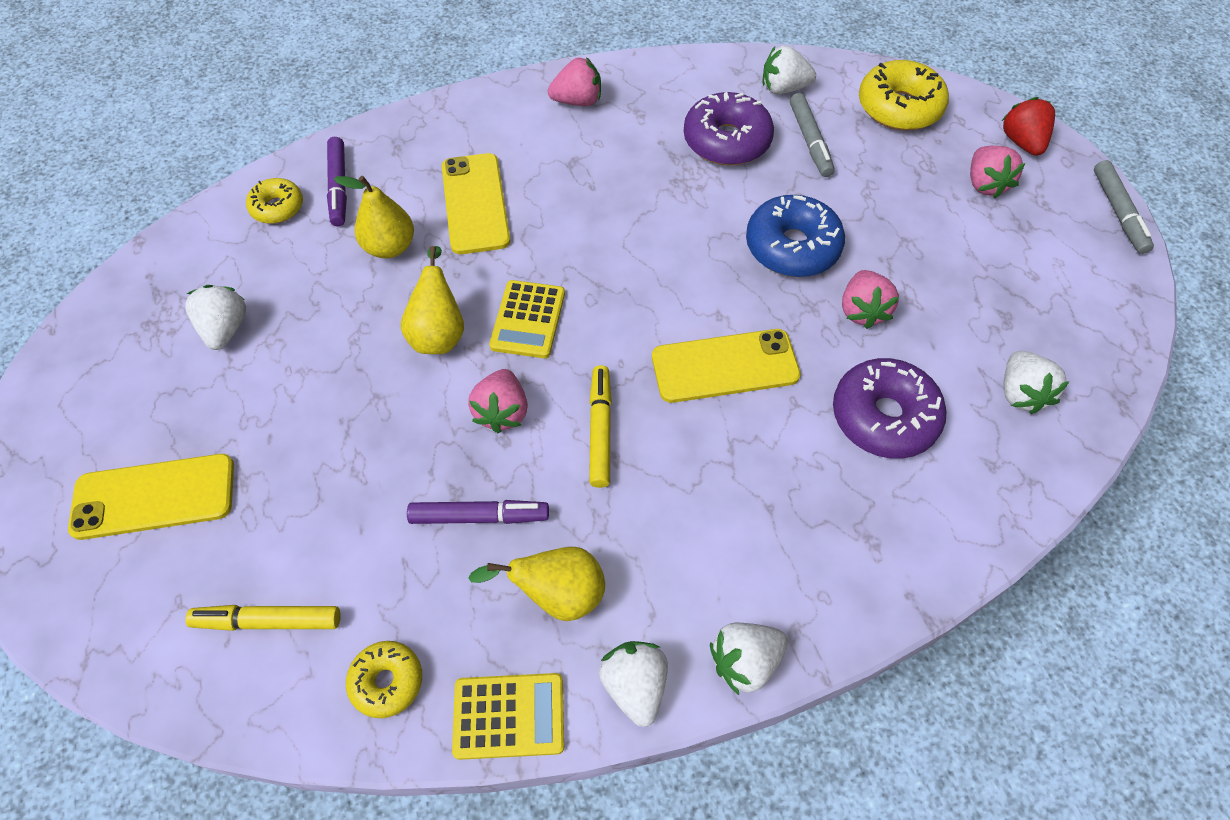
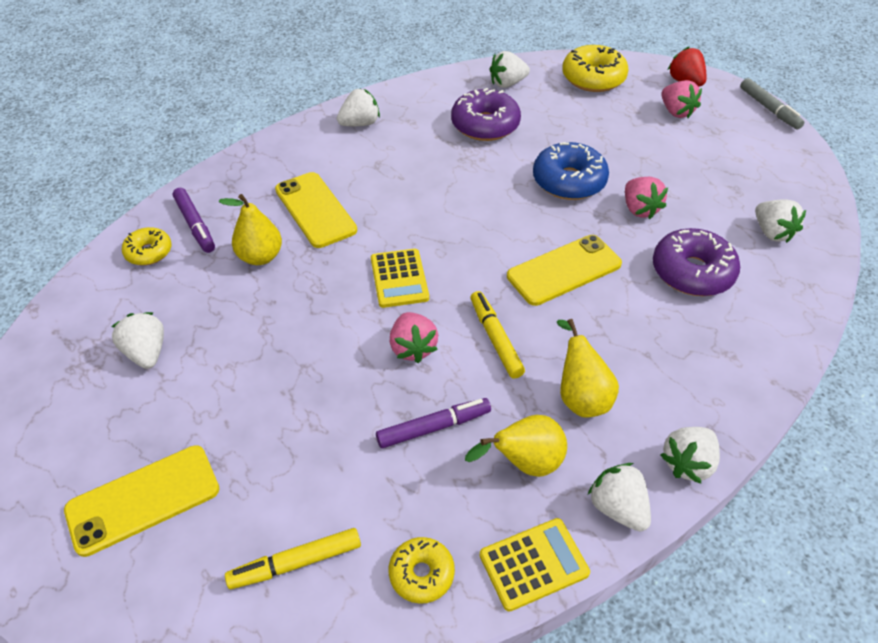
camera: 20 degrees left, 10 degrees down
yellow pear [401,246,464,354] -> yellow pear moved to [557,319,619,417]
pink strawberry [548,57,601,106] -> white strawberry [337,89,380,126]
grey marker [790,93,835,177] -> none

